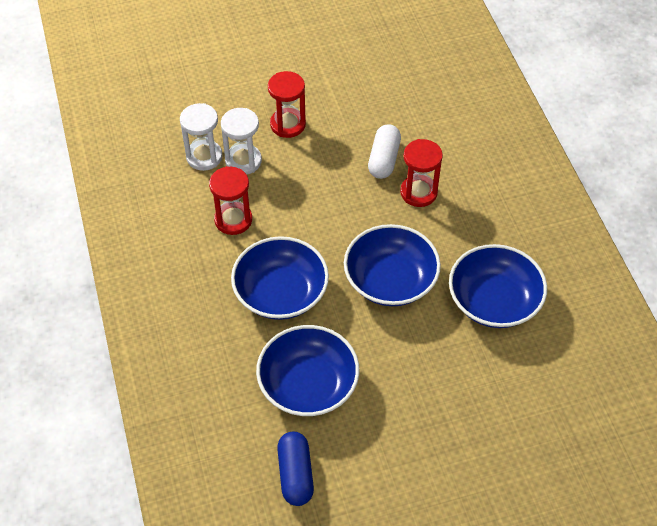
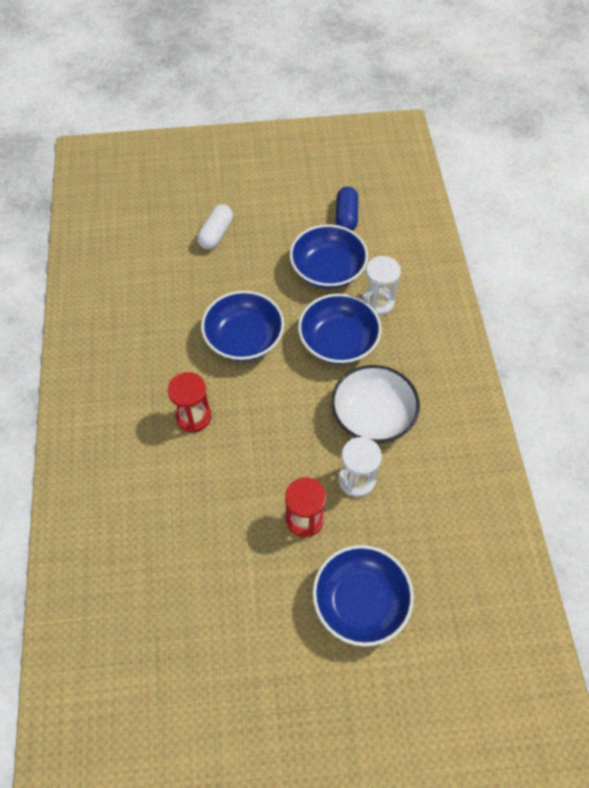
camera: 170 degrees left, 5 degrees up
white hourglass [180,103,223,171] -> white hourglass moved to [362,256,401,316]
red hourglass [209,166,252,235] -> white bowl [331,365,420,443]
white capsule [368,124,401,179] -> white capsule moved to [197,204,233,249]
blue bowl [449,244,547,328] -> blue bowl moved to [313,545,414,646]

